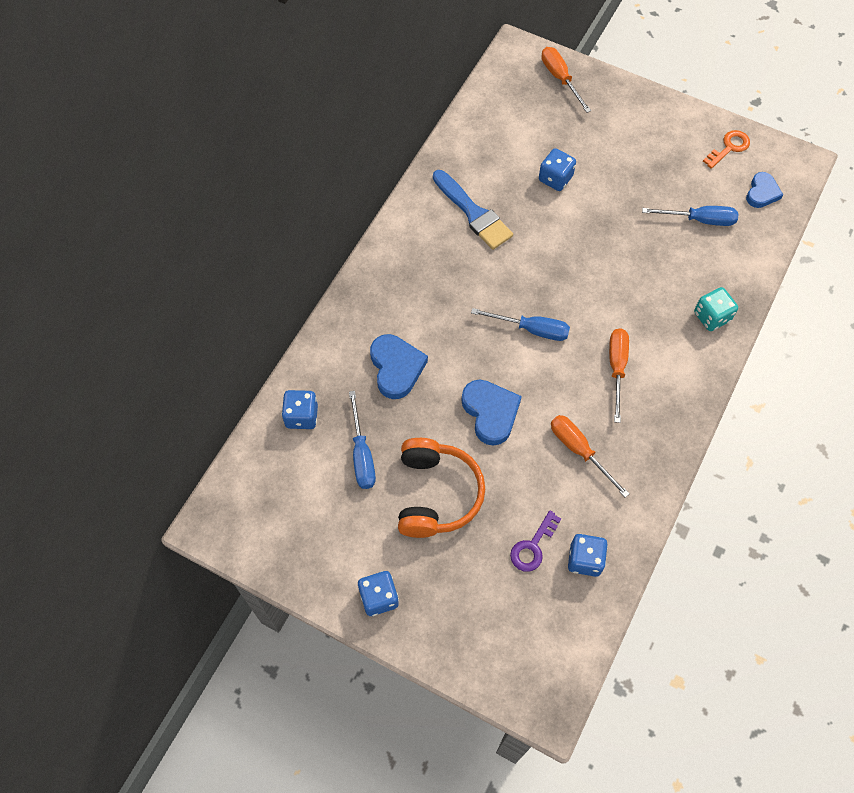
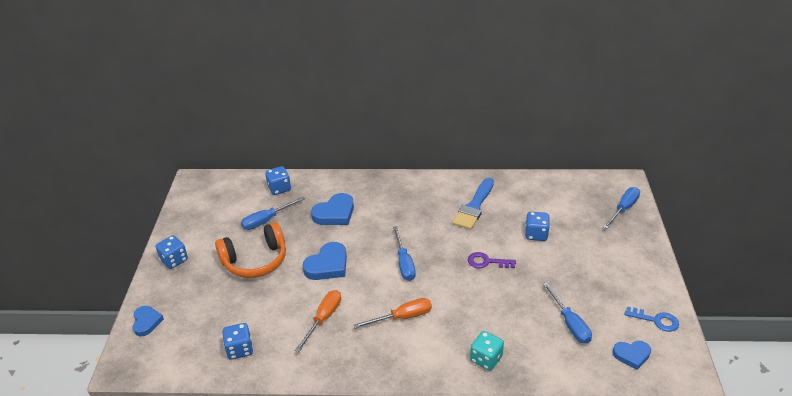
camera: 65 degrees right, 25 degrees down
purple key [510,511,561,572] -> purple key moved to [468,252,516,268]
orange screwdriver [541,47,591,113] -> blue screwdriver [603,187,640,229]
orange key [703,130,750,169] -> blue key [625,307,679,332]
none -> blue heart [133,306,164,336]

